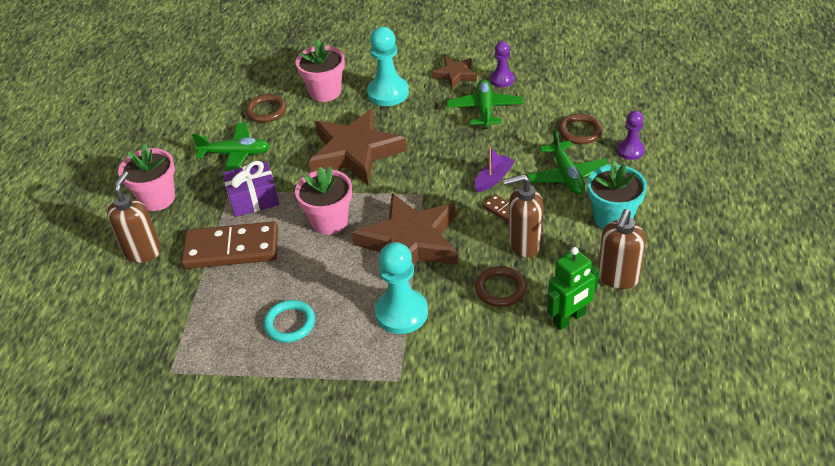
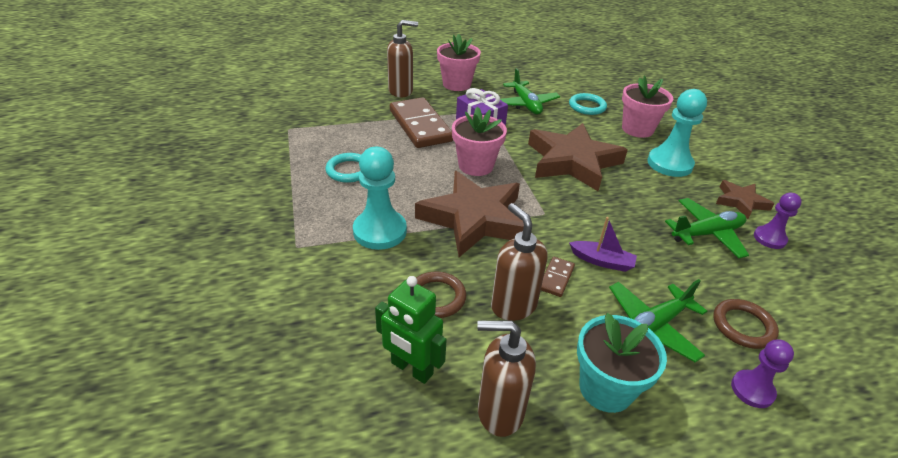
camera: 65 degrees right, 5 degrees down
brown ring [245,94,286,123] -> turquoise ring [569,93,607,115]

